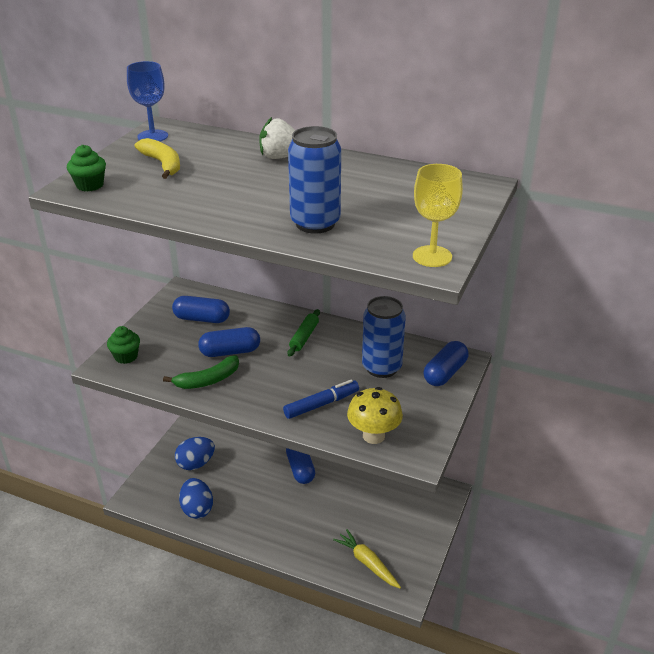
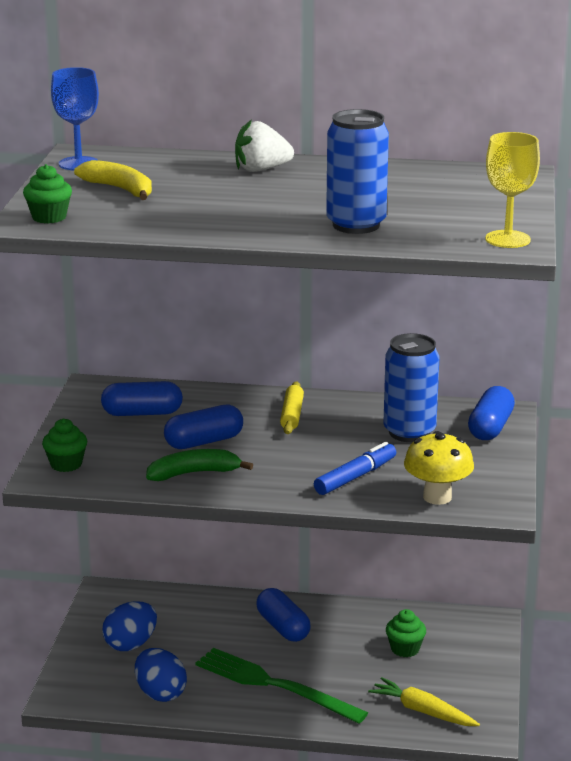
camera: 15 degrees left, 10 degrees down
green banana [163,355,239,389] -> green banana turned 150 degrees counterclockwise [146,449,253,481]
green rolling pin [288,309,320,357] -> yellow rolling pin [280,381,304,434]
none -> green fork [195,648,368,724]
none -> green cupcake [386,609,426,657]

